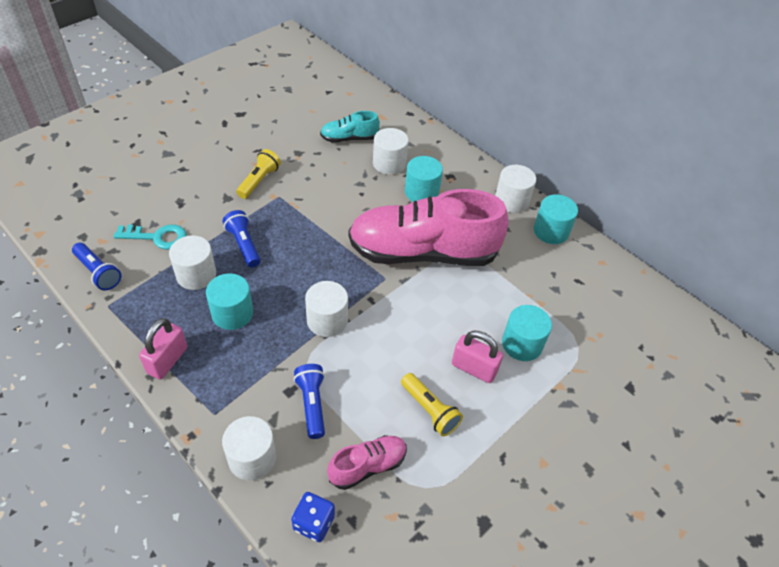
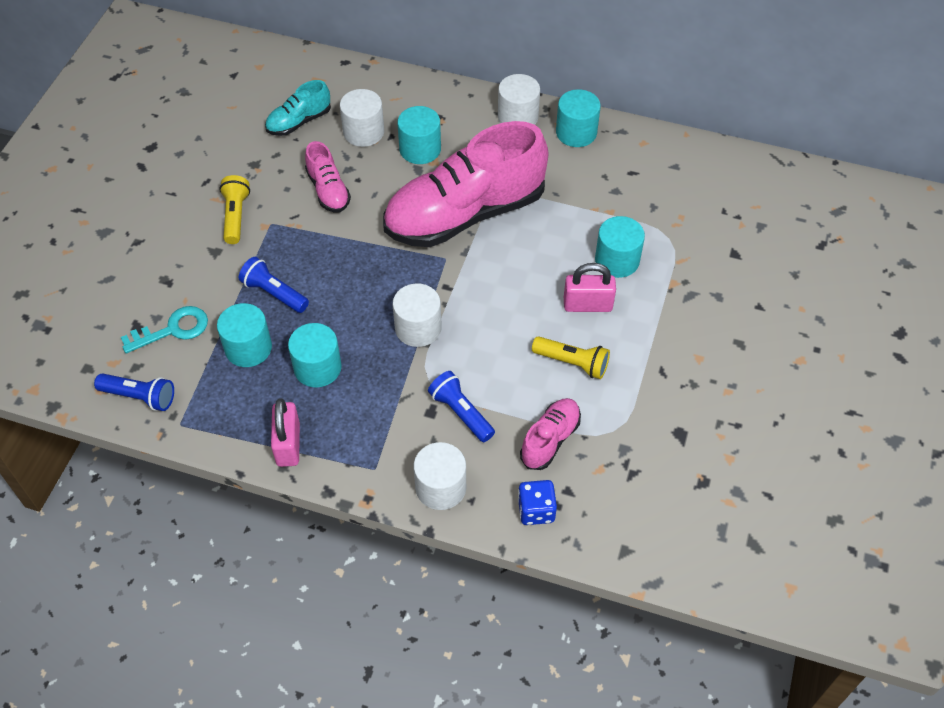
camera: 25 degrees left, 5 degrees up
white cylinder [169,235,216,290] -> turquoise cylinder [217,303,272,367]
none -> pink shoe [305,141,351,213]

